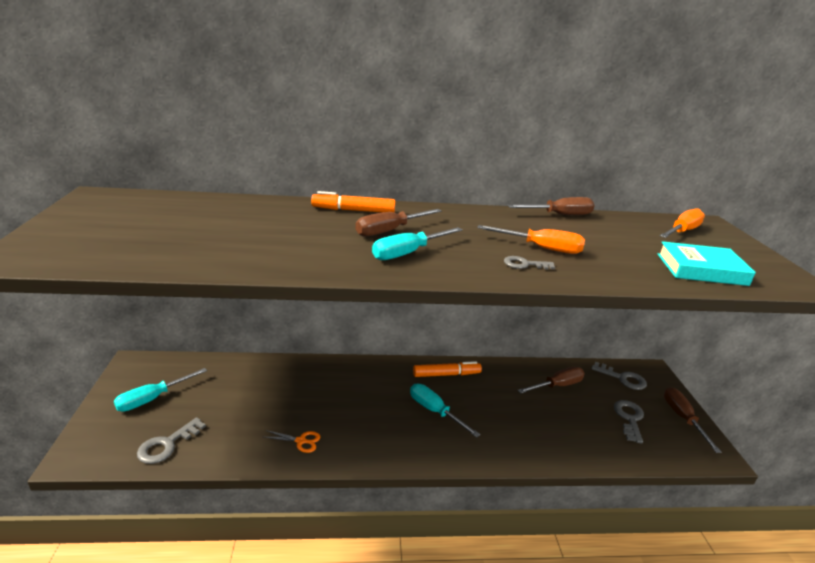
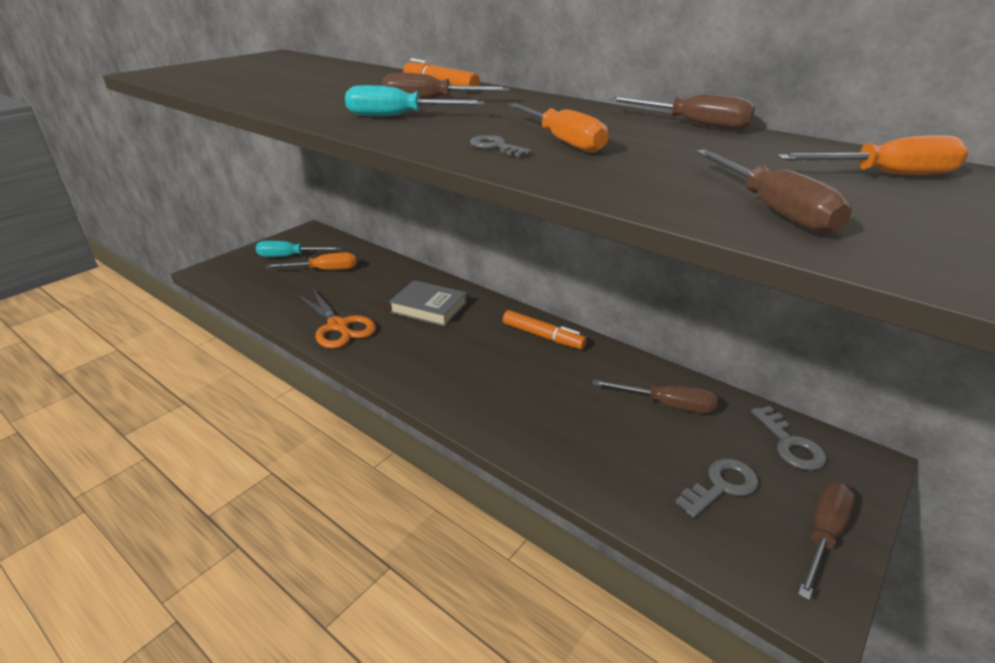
camera: 45 degrees right, 5 degrees up
grey key [137,417,206,464] -> none
orange scissors [264,430,320,453] -> orange scissors [297,289,376,349], size x2.03
turquoise screwdriver [410,383,480,438] -> none
turquoise book [658,241,756,286] -> brown screwdriver [696,150,852,234]
none -> orange screwdriver [266,252,356,270]
none -> grey book [389,280,467,327]

